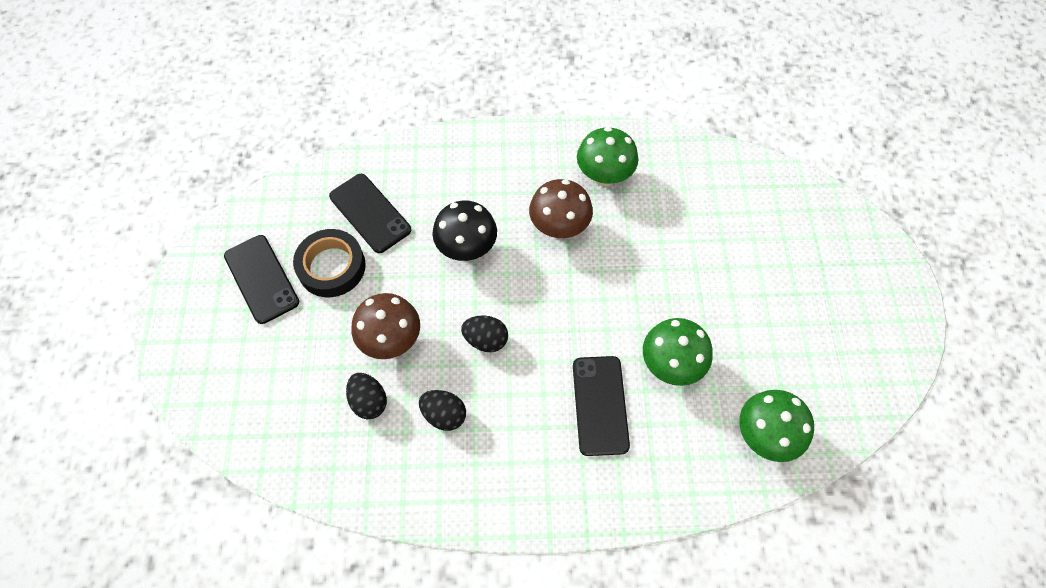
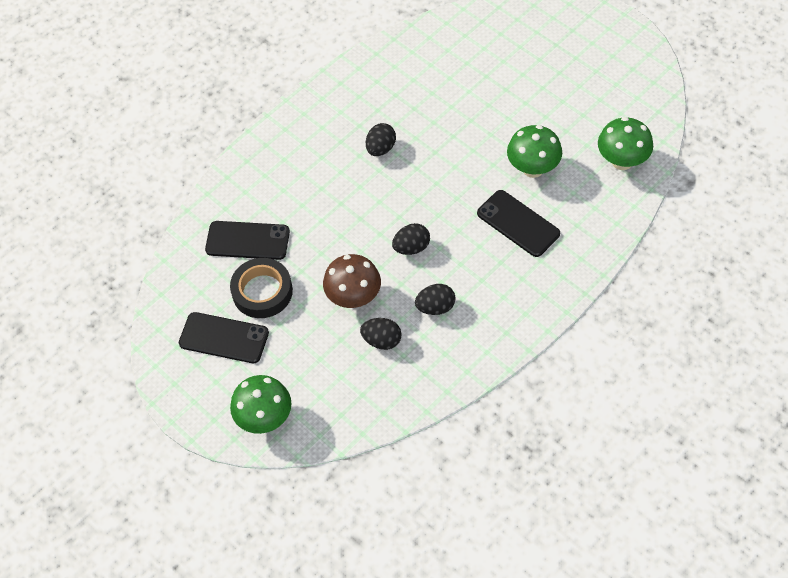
camera: 40 degrees left, 5 degrees down
black mushroom [432,201,497,261] -> none
brown mushroom [529,179,593,238] -> black egg [366,123,396,156]
green mushroom [577,127,638,186] -> green mushroom moved to [230,375,291,434]

